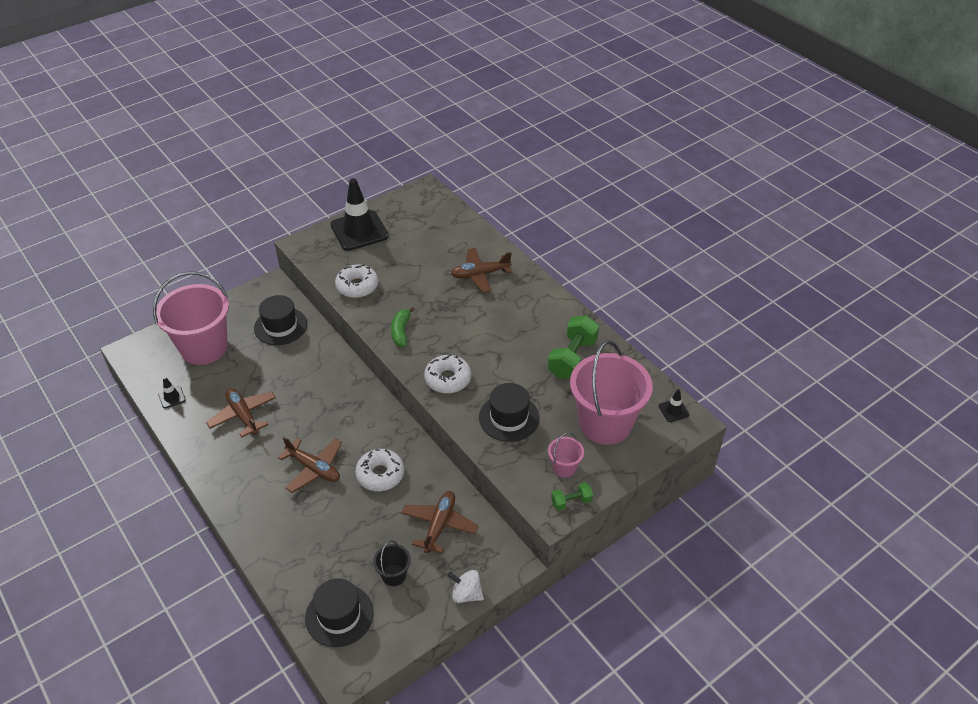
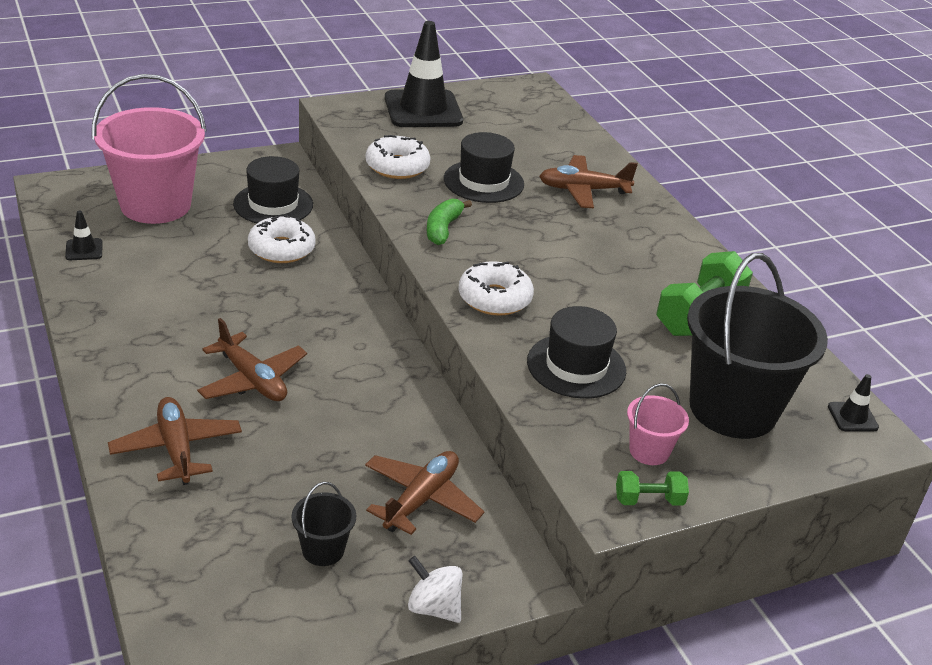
camera: 10 degrees right, 10 degrees down
brown plane [206,388,276,437] -> brown plane moved to [108,397,242,485]
black hat [305,578,374,647] -> black hat moved to [444,132,524,203]
white donut [355,449,404,491] -> white donut moved to [248,215,316,263]
pink bucket [570,341,653,445] -> black bucket [687,253,828,439]

